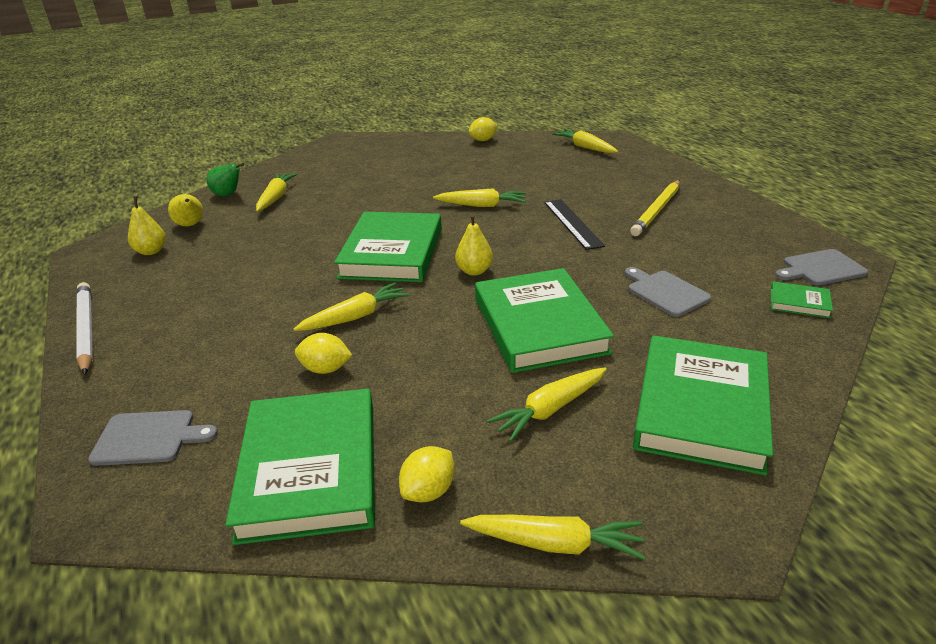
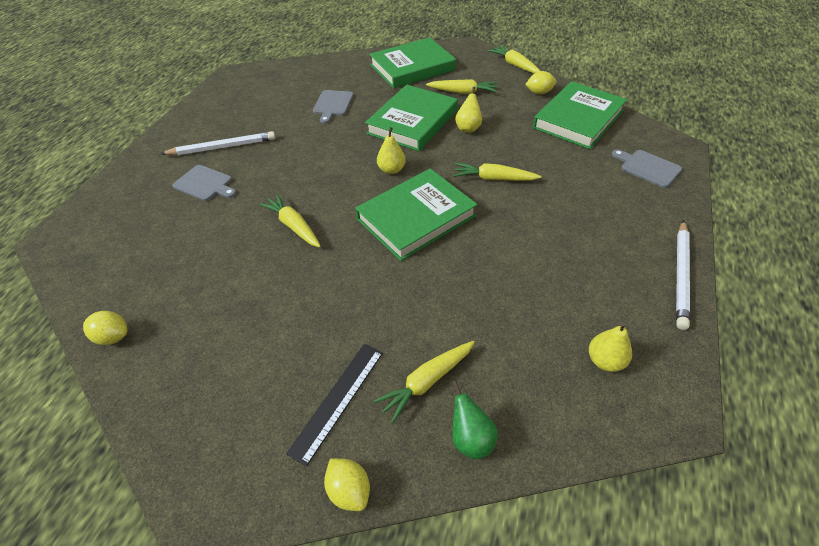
camera: 135 degrees left, 15 degrees up
yellow pear [168,194,203,226] -> yellow pear moved to [455,86,482,133]
yellow lemon [295,333,352,374] -> yellow lemon moved to [324,459,370,511]
black ruler [544,199,605,250] -> black ruler moved to [286,344,383,466]
yellow carrot [552,129,618,153] -> none
yellow pencil [630,180,680,236] -> white pencil [160,131,275,155]
green book [771,281,833,318] -> none
grey cutting board [775,249,868,285] -> grey cutting board moved to [172,165,236,201]

